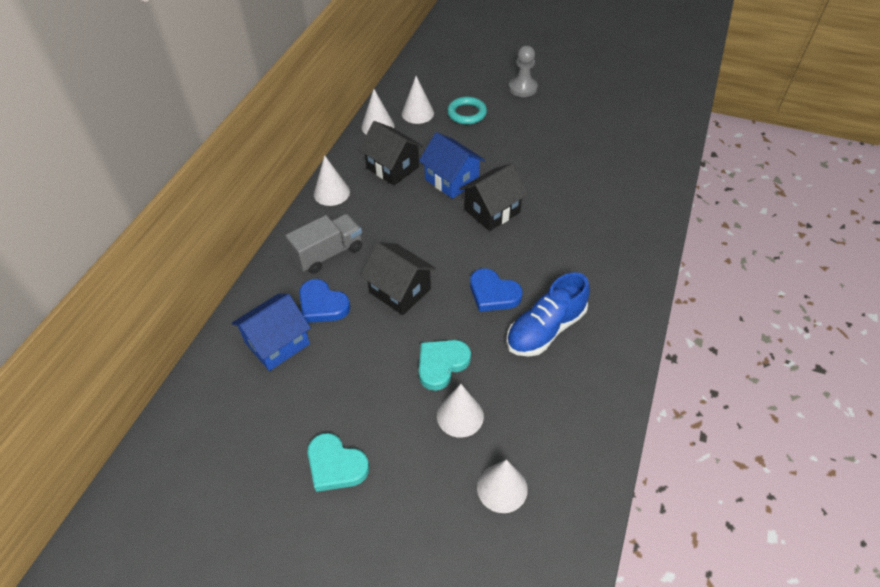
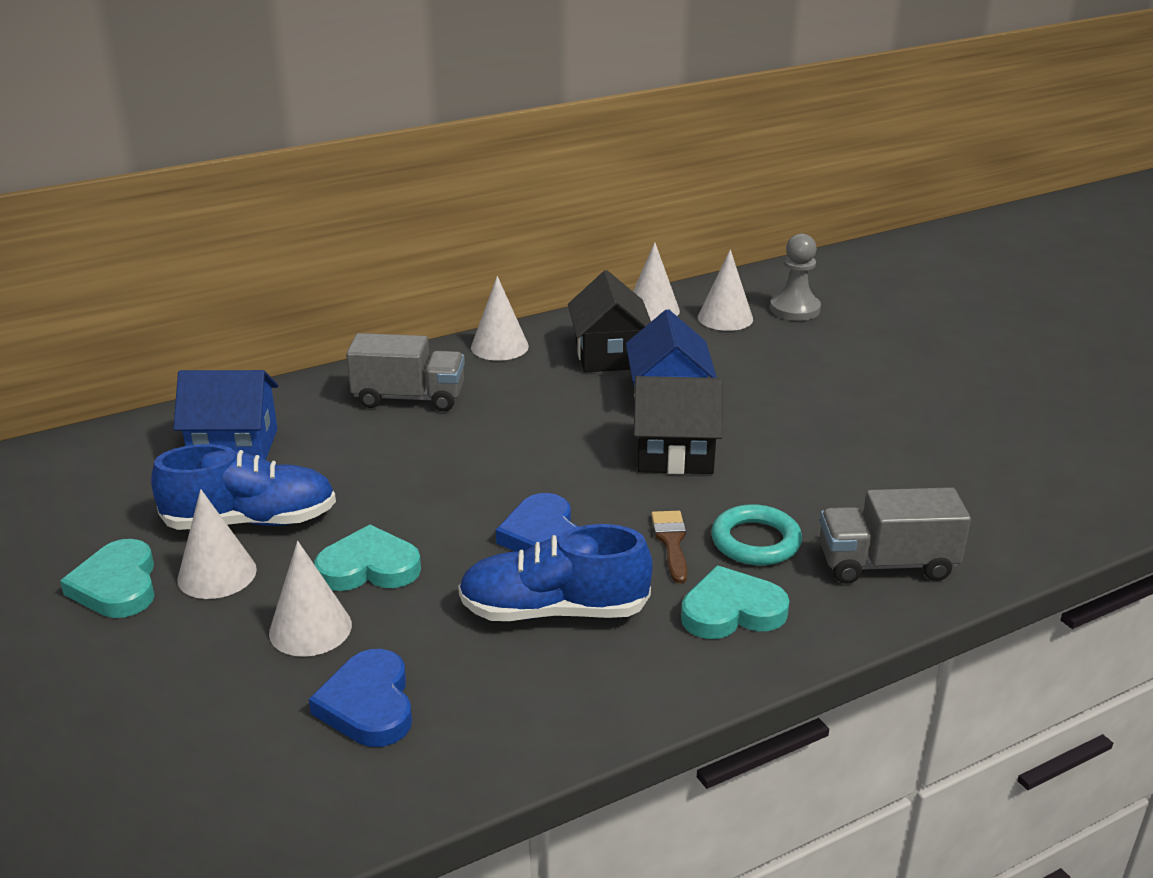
camera: 40 degrees right, 20 degrees down
blue heart [299,279,350,323] -> blue heart moved to [309,649,412,747]
black house [360,242,436,315] -> none
turquoise ring [447,97,487,124] -> turquoise ring moved to [711,504,802,566]
white cone [477,459,528,513] -> white cone moved to [178,489,257,599]
grey pawn [509,45,538,97] -> grey pawn moved to [770,234,821,321]
none -> blue shoe [151,444,336,530]
none -> brown brush [651,511,687,583]
none -> turquoise heart [681,565,789,639]
none -> grey truck [819,487,971,584]

